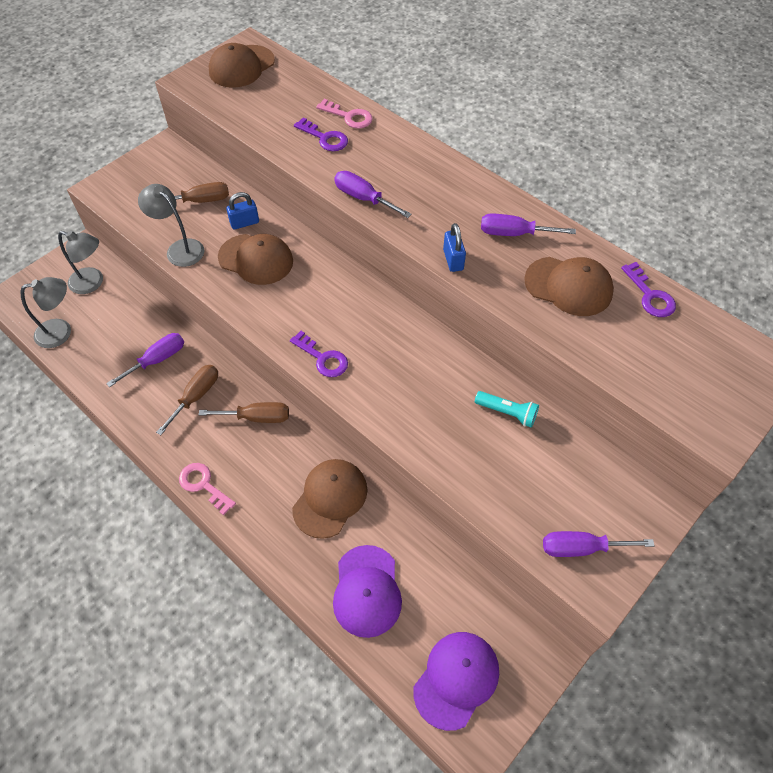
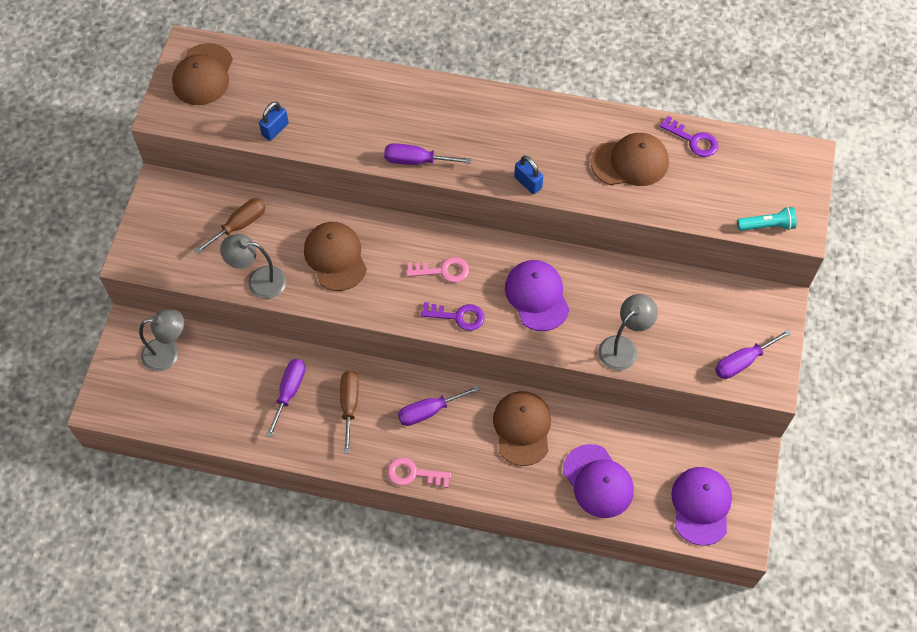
camera: 30 degrees left, 5 degrees up
grey lamp [20,277,71,348] -> grey lamp moved to [598,294,658,371]
brown screwdriver [199,402,289,423] -> none
brown cap [218,234,293,285] -> brown cap turned 105 degrees counterclockwise [304,222,367,291]
blue padlock [226,192,259,230] -> blue padlock moved to [259,101,289,141]
purple key [294,117,348,151] -> none
pink key [316,99,373,128] -> pink key moved to [406,257,469,283]
turquoise flashlight [475,391,539,428] -> turquoise flashlight moved to [737,207,797,231]
purple screwdriver [481,213,576,236] -> purple screwdriver moved to [398,385,480,426]
none -> purple cap [505,260,569,331]

